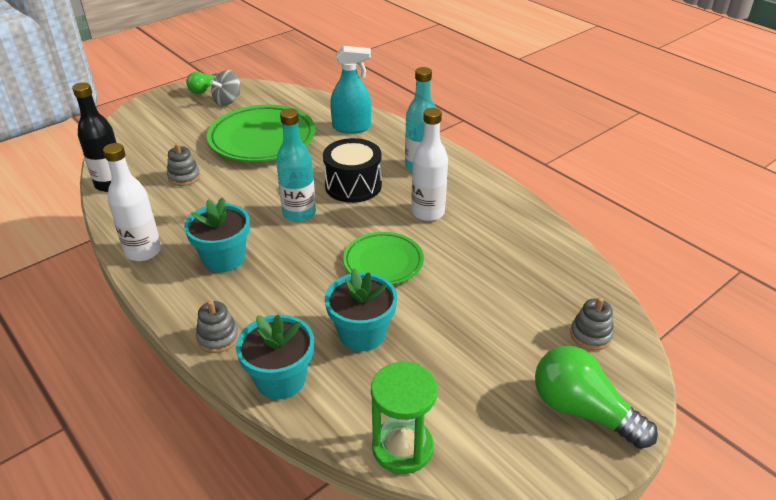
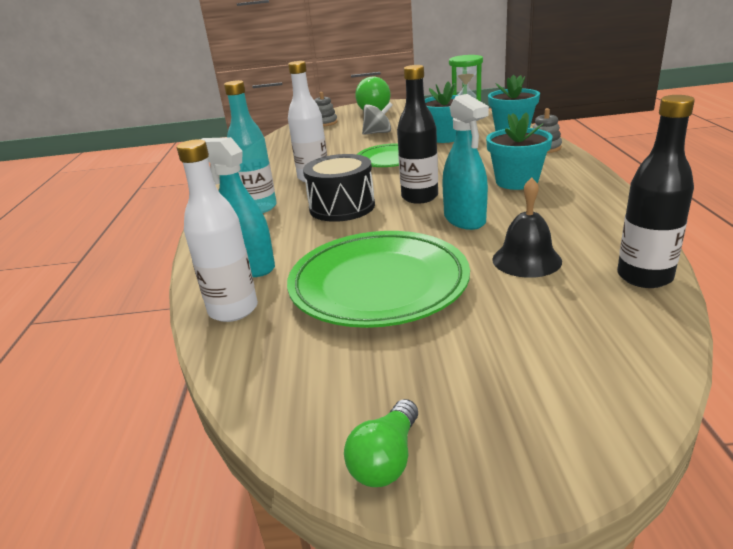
camera: 140 degrees left, 10 degrees down
white bottle [103,143,161,261] -> white bottle moved to [177,140,258,322]
grey stacking toy [167,143,200,186] -> black bell [492,177,562,278]
green light bulb [186,72,219,94] -> green light bulb turned 135 degrees clockwise [344,399,418,487]
grey spinning top [210,70,240,106] -> grey spinning top moved to [362,102,393,135]
turquoise bottle [276,108,316,222] -> black bottle [397,65,438,204]
none -> turquoise spray bottle [442,94,489,230]

